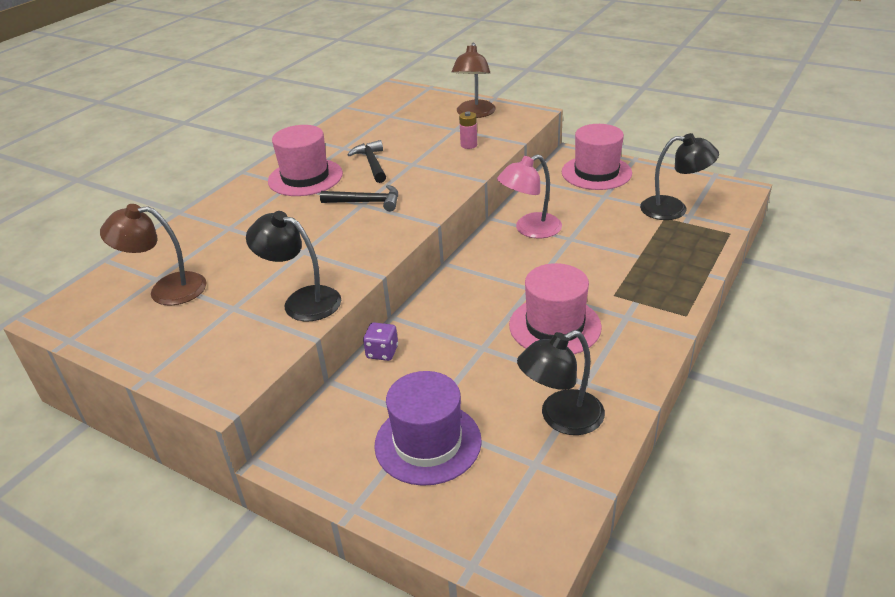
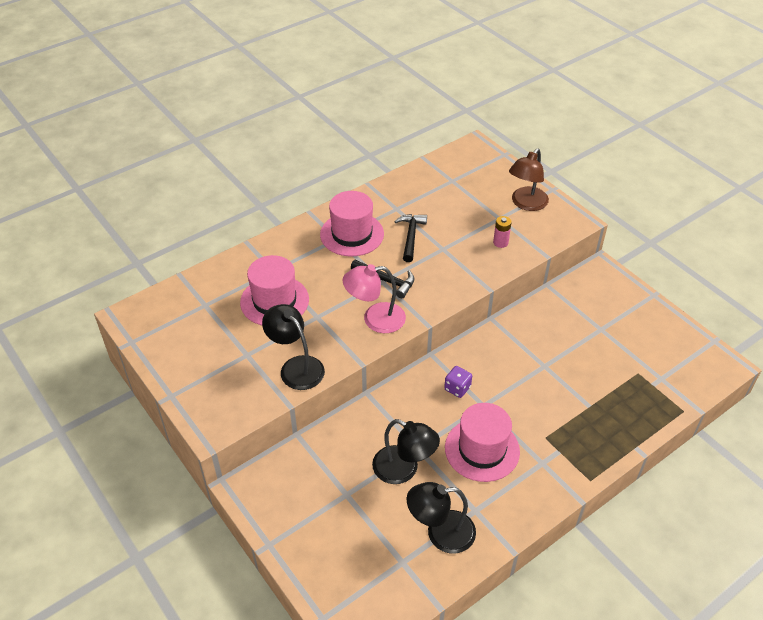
camera: 20 degrees right, 10 degrees up
brown lamp [100,204,207,306] -> none
purple dice [363,322,398,361] -> purple dice moved to [444,366,472,398]
purple hat [374,371,482,486] -> none
pink lamp [497,154,562,238] -> pink lamp moved to [342,264,406,333]
pink hat [562,124,632,190] -> pink hat moved to [240,255,309,325]
black lamp [640,133,719,220] -> black lamp moved to [372,419,440,484]

